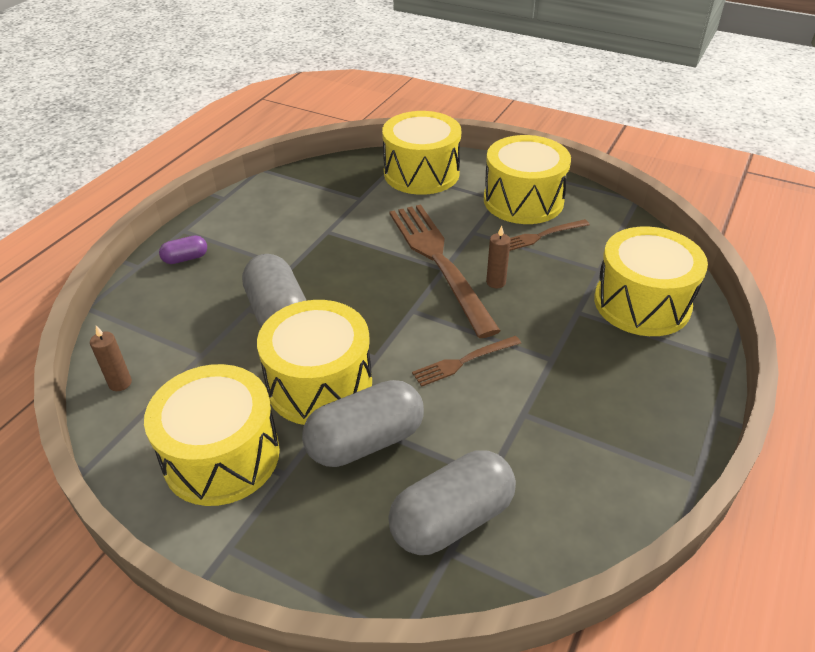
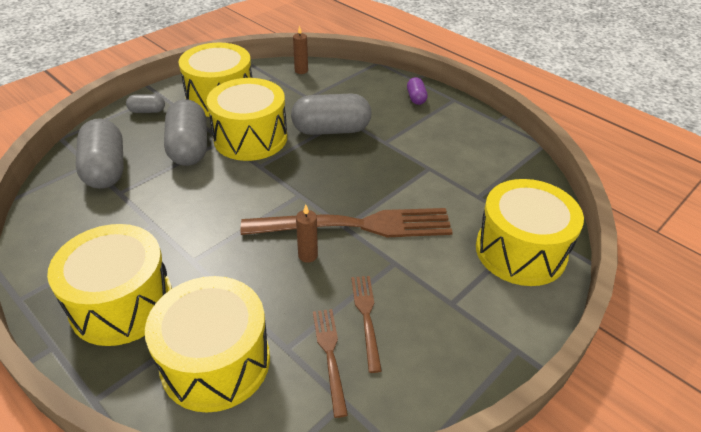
camera: 105 degrees right, 0 degrees up
brown fork [412,336,521,387] -> brown fork moved to [313,309,348,418]
yellow drum [484,135,571,224] -> yellow drum moved to [47,224,172,346]
none -> grey capsule [126,94,165,113]

